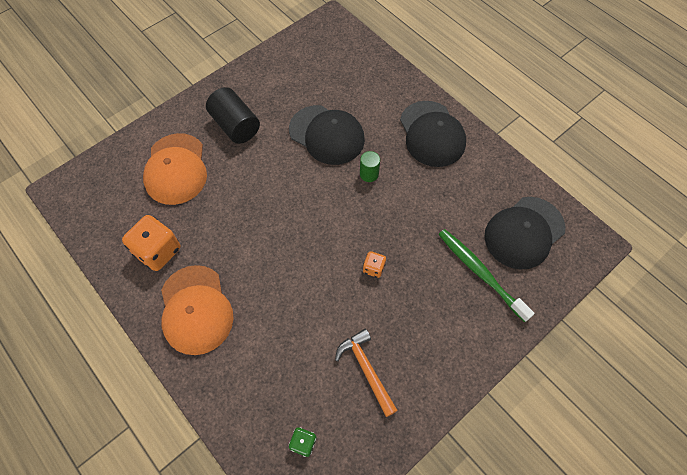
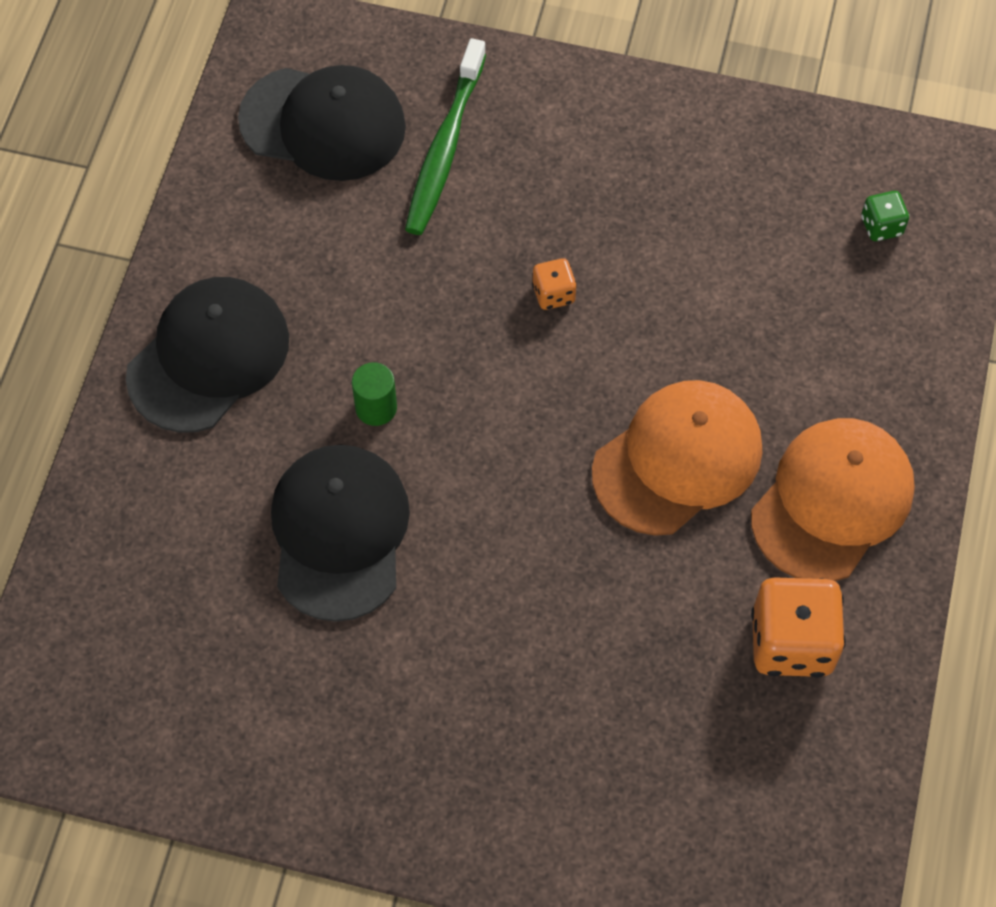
camera: 125 degrees left, 0 degrees up
orange cap [143,133,207,205] -> orange cap moved to [592,380,762,536]
black cylinder [206,87,260,144] -> none
orange hammer [335,329,398,417] -> none

